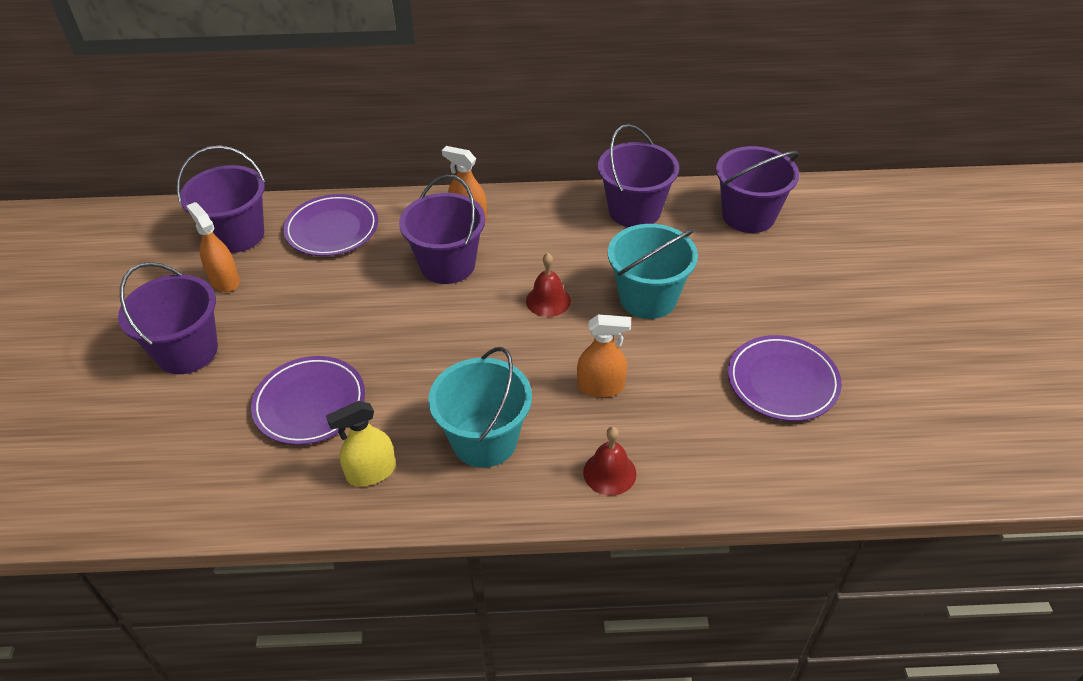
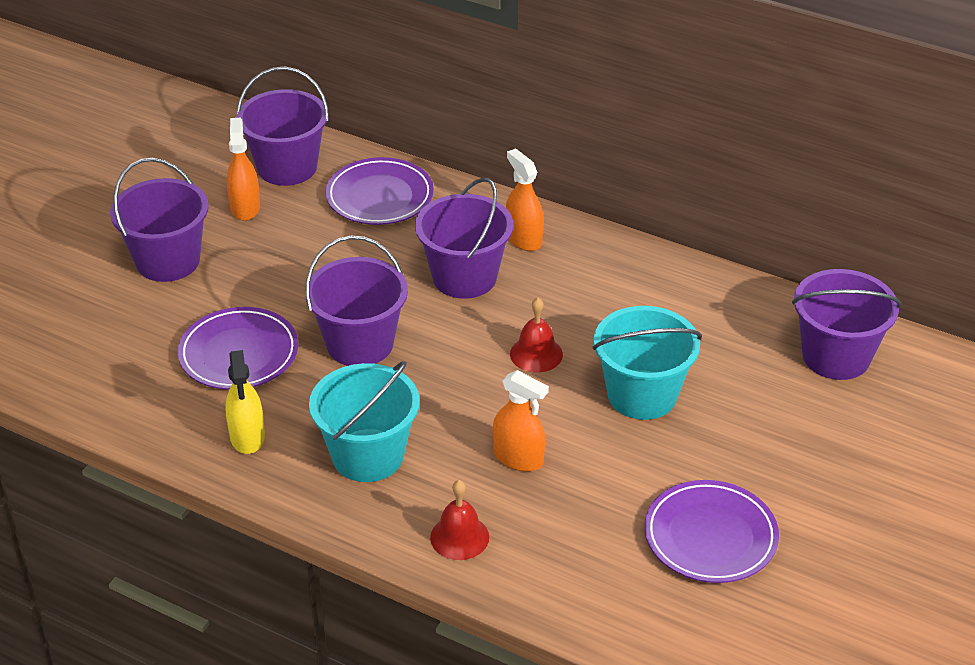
camera: 30 degrees right, 5 degrees down
yellow spray bottle [326,401,396,486] -> yellow spray bottle turned 105 degrees counterclockwise [226,350,265,454]
purple bucket [598,124,679,227] -> purple bucket moved to [305,236,408,366]

